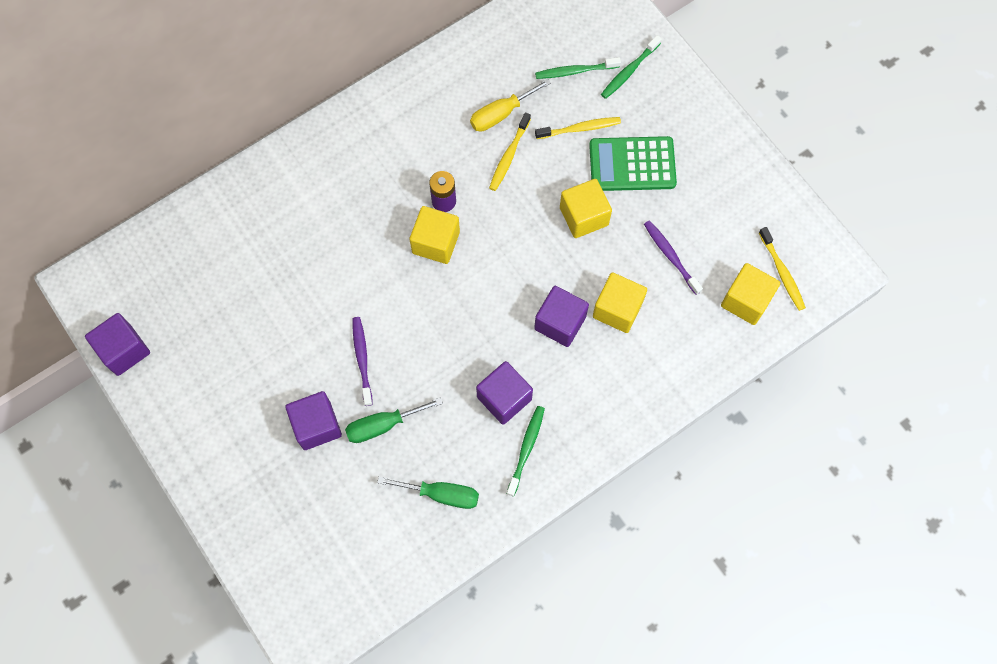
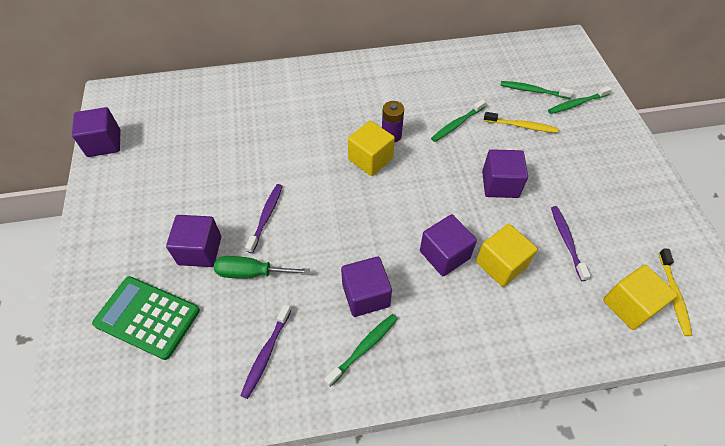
camera: 25 degrees right, 15 degrees down
green screwdriver [377,476,479,509] -> purple toothbrush [240,304,291,399]
yellow screwdriver [470,79,551,132] -> none
yellow toothbrush [489,112,531,191] -> green toothbrush [431,99,486,142]
yellow cube [560,179,612,238] -> purple cube [482,149,528,198]
green calculator [589,136,677,191] -> green calculator moved to [92,276,200,360]

